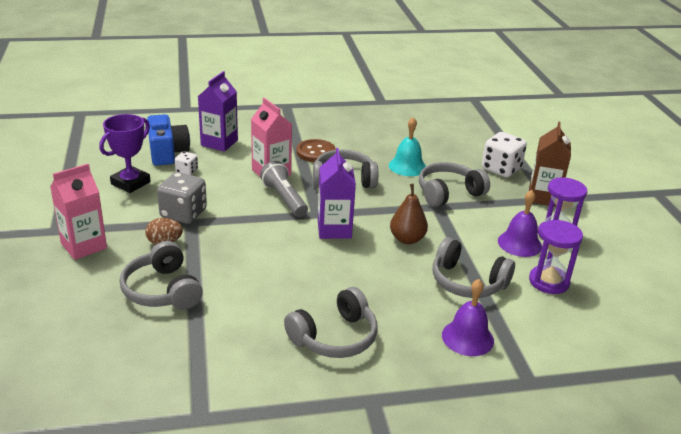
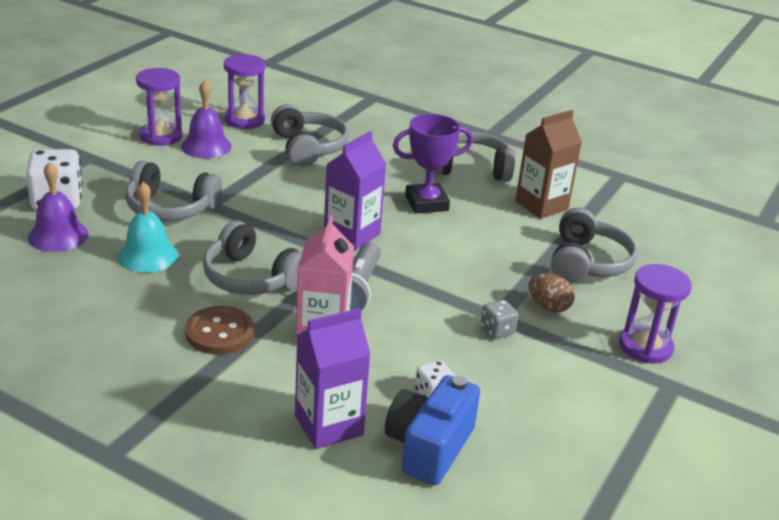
camera: 140 degrees left, 0 degrees up
pink carton [50,164,107,260] -> purple hourglass [619,264,692,364]
purple trophy [99,114,151,193] -> purple trophy moved to [393,114,473,214]
grey dice [157,172,207,224] -> grey dice [480,300,518,339], size x0.52
brown pear [390,184,428,244] -> none
purple bell [442,279,494,356] -> purple bell moved to [28,162,89,252]
brown carton [529,121,571,207] -> brown carton moved to [515,110,582,219]

